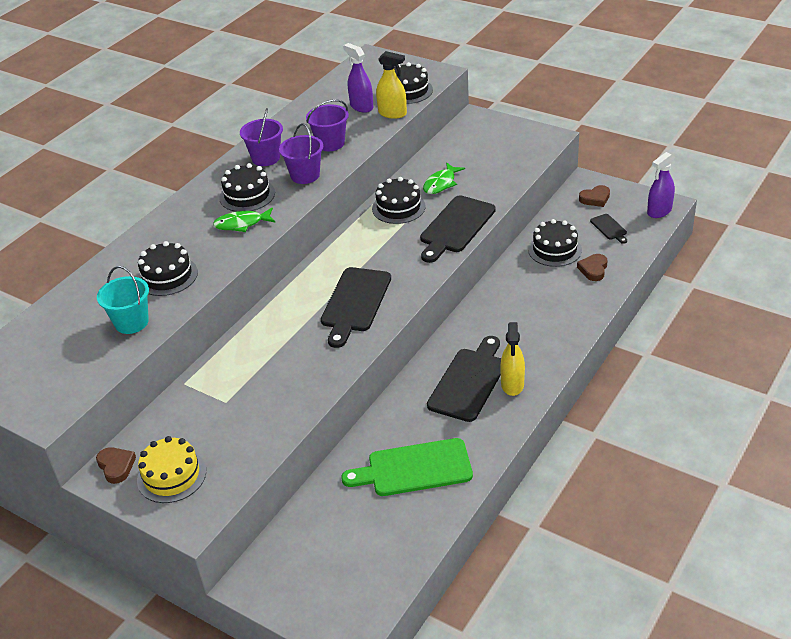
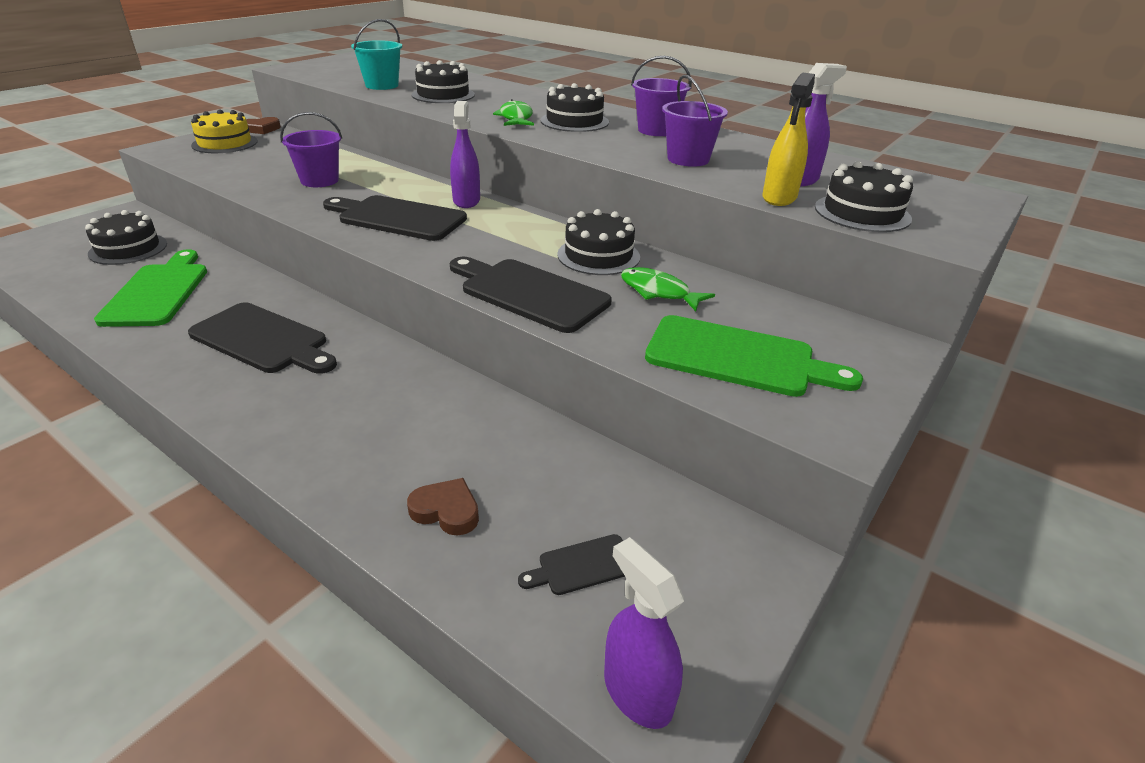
camera: 90 degrees right, 5 degrees down
purple bucket [279,123,323,184] -> purple bucket moved to [280,112,342,187]
yellow spray bottle [500,322,525,396] -> none
black cake [528,219,582,267] -> black cake moved to [85,210,167,265]
brown heart [579,185,610,207] -> none
none -> purple spray bottle [450,101,480,208]
none -> green cutting board [645,315,863,397]

